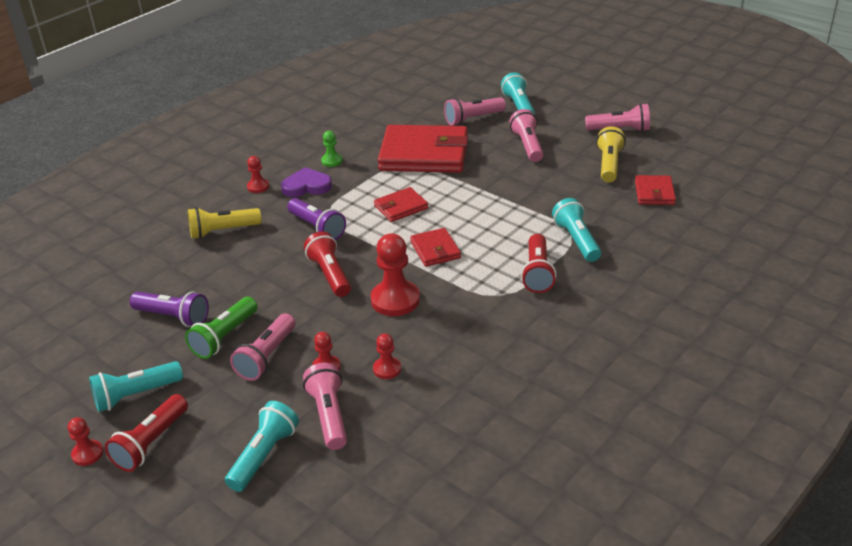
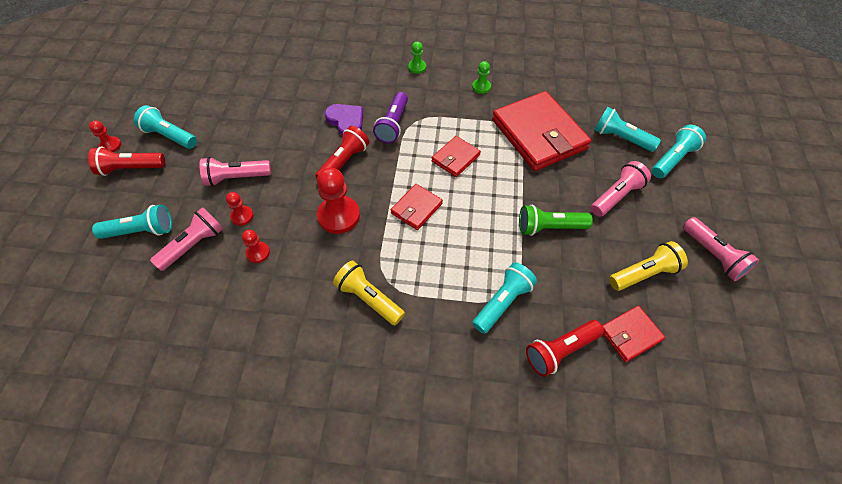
camera: 55 degrees right, 20 degrees up
purple flashlight [130,291,209,327] -> none
green flashlight [185,297,257,359] -> green flashlight moved to [519,205,593,236]
yellow flashlight [188,207,262,239] -> yellow flashlight moved to [333,261,405,325]
red pawn [247,156,269,193] -> green pawn [408,42,426,74]
purple heart [281,167,332,197] -> purple heart moved to [325,104,363,136]
red wallet [374,187,428,222] -> red wallet turned 75 degrees counterclockwise [432,136,481,177]
pink flashlight [444,97,506,125] -> turquoise flashlight [594,107,661,152]
red flashlight [521,234,556,293] -> red flashlight moved to [526,320,604,377]

